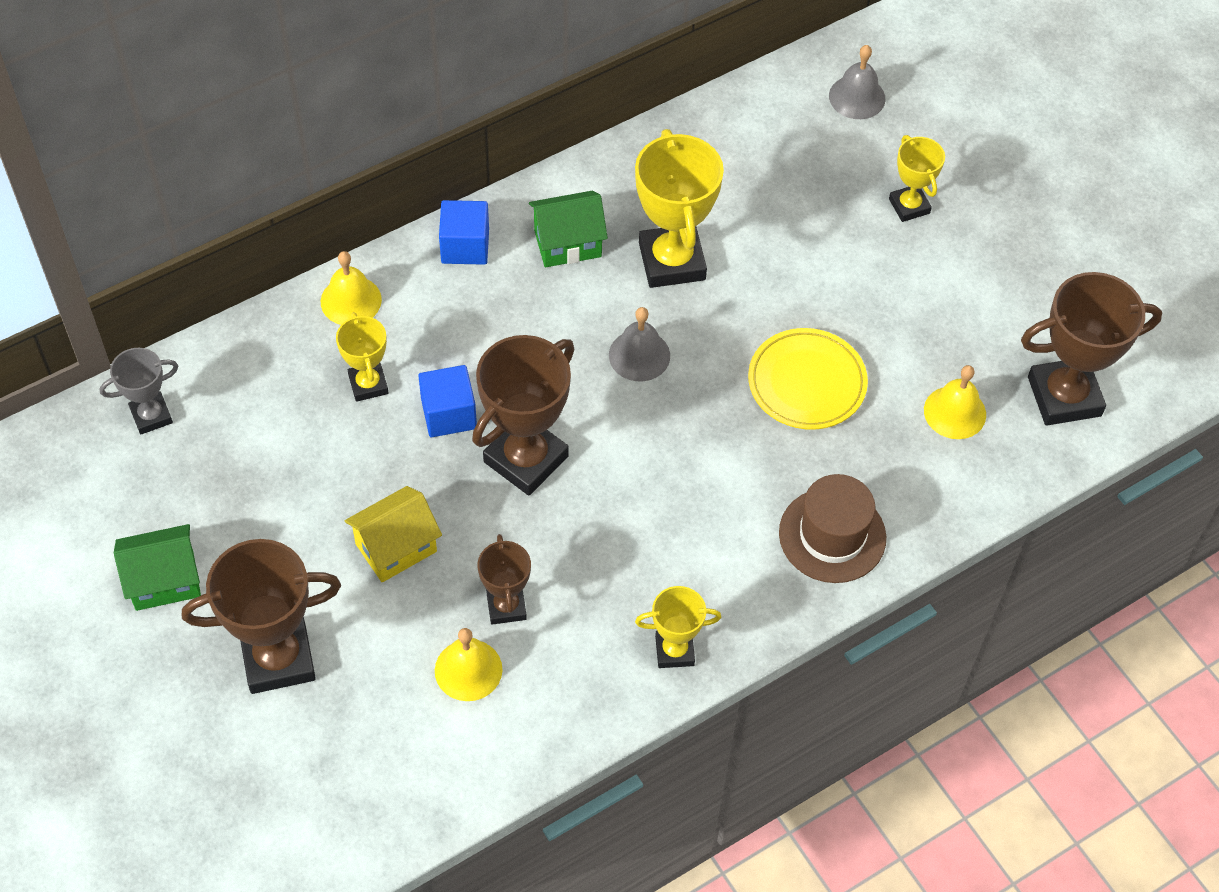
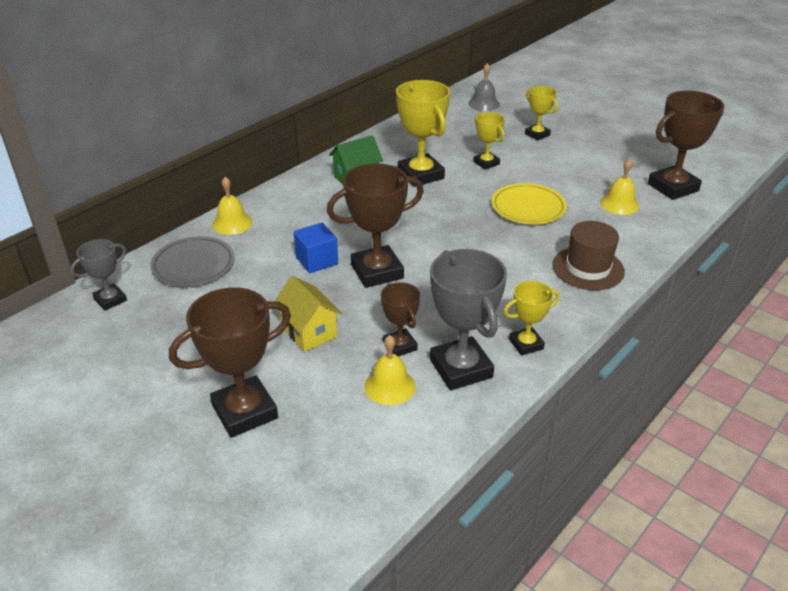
camera: 15 degrees left, 20 degrees down
green house [114,524,201,611] -> none
yellow trophy [336,312,388,402] -> yellow trophy moved to [473,112,505,170]
yellow house [345,486,442,582] -> yellow house turned 75 degrees counterclockwise [275,276,342,352]
blue cube [439,200,489,265] -> none
brown trophy [472,335,575,496] -> brown trophy turned 45 degrees clockwise [327,163,424,288]
grey bell [609,307,670,381] -> none
none -> grey plate [150,236,234,286]
none -> grey trophy [430,249,507,390]

